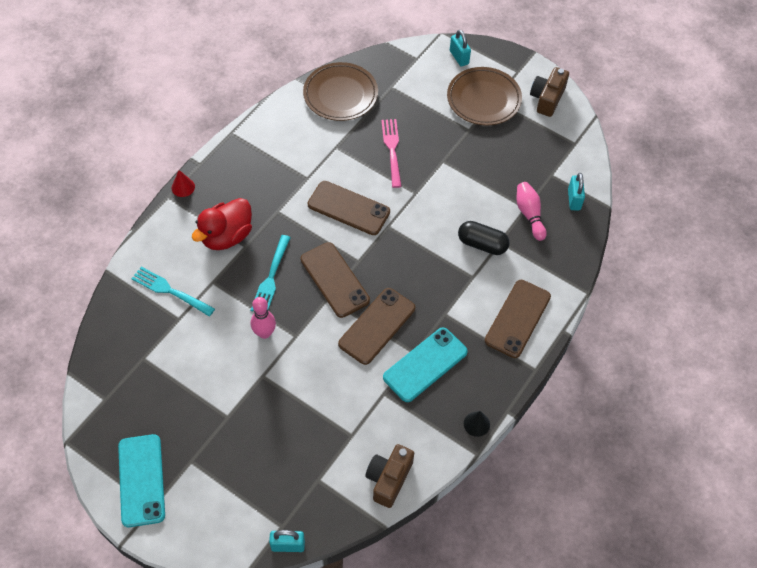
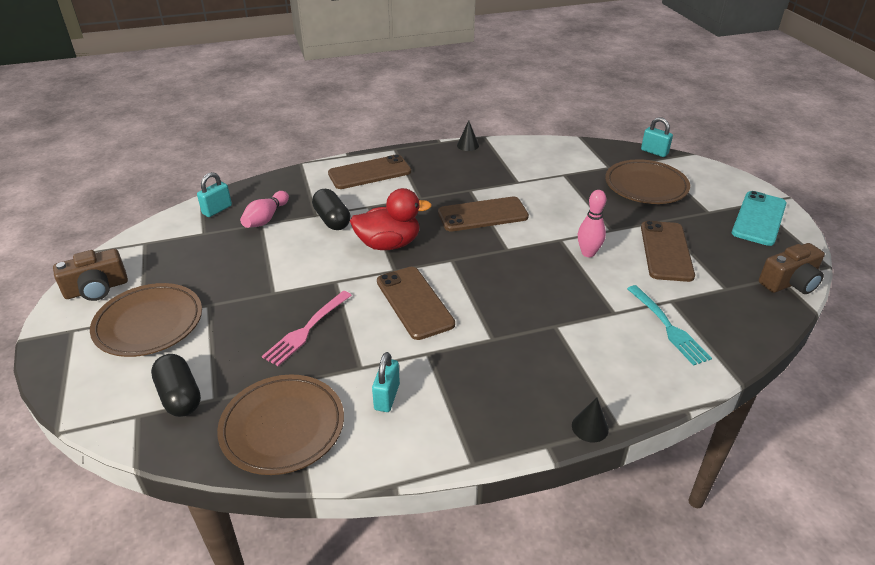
camera: 140 degrees left, 20 degrees down
red cone [171,170,195,197] -> black cone [572,398,609,442]
red duck [192,198,252,250] -> red duck moved to [350,188,432,250]
turquoise fork [251,235,291,311] -> none
brown phone [301,242,370,318] -> brown phone moved to [641,221,695,282]
brown camera [365,444,414,508] -> brown camera moved to [759,243,825,294]
turquoise phone [383,327,468,402] -> none
turquoise padlock [450,30,471,67] -> turquoise padlock moved to [372,352,400,412]
none -> black capsule [151,354,201,417]
none -> brown plate [605,159,690,204]

